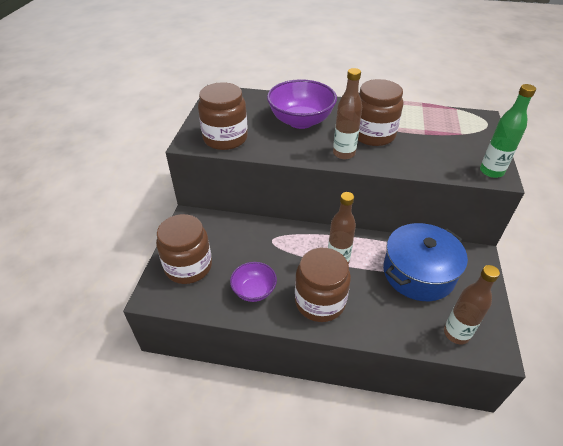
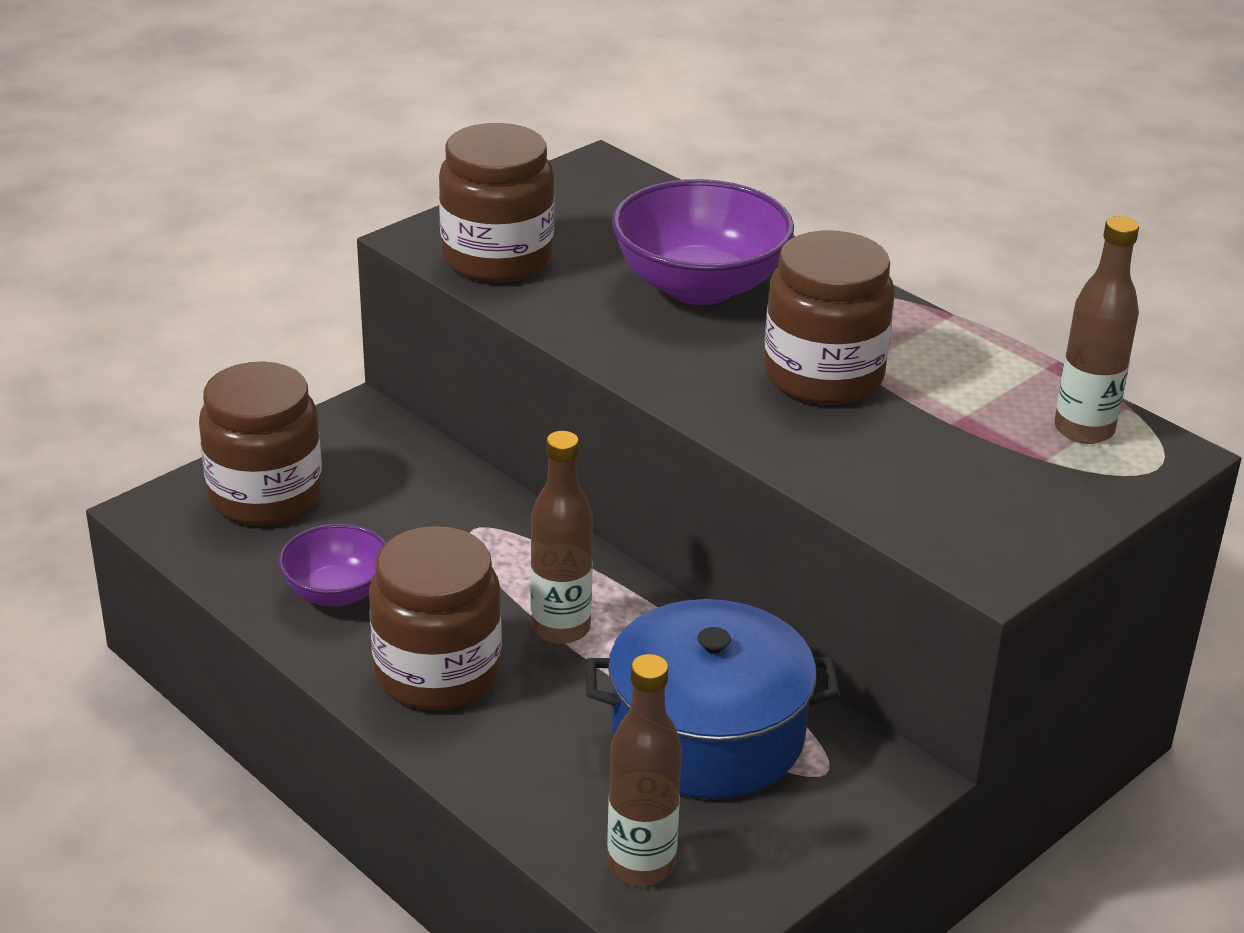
camera: 35 degrees right, 10 degrees down
brown bottle [333,68,362,159] -> brown bottle moved to [1054,216,1139,444]
green bottle [480,84,536,178] -> none

